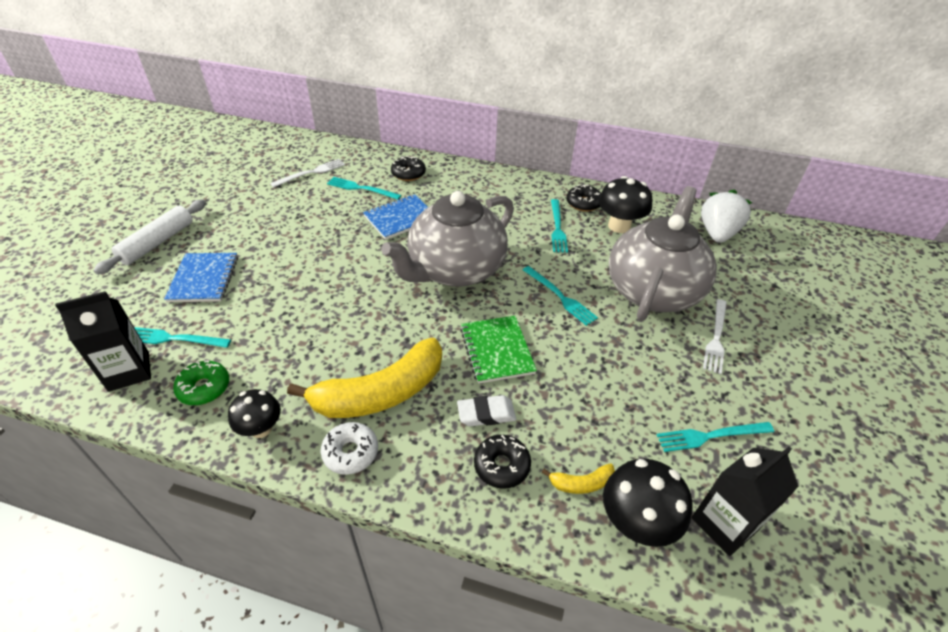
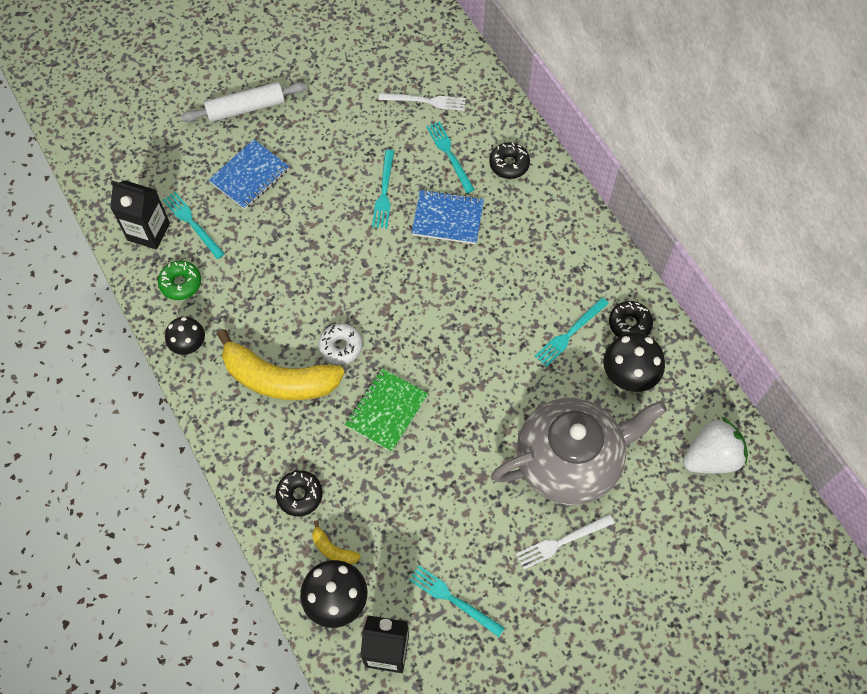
camera: 45 degrees right, 20 degrees up
white donut [321,422,378,475] -> white donut moved to [318,323,362,365]
grey teapot [381,191,514,287] -> none
white eraser [457,395,516,426] -> none
turquoise fork [523,266,598,326] -> turquoise fork moved to [372,149,394,228]

